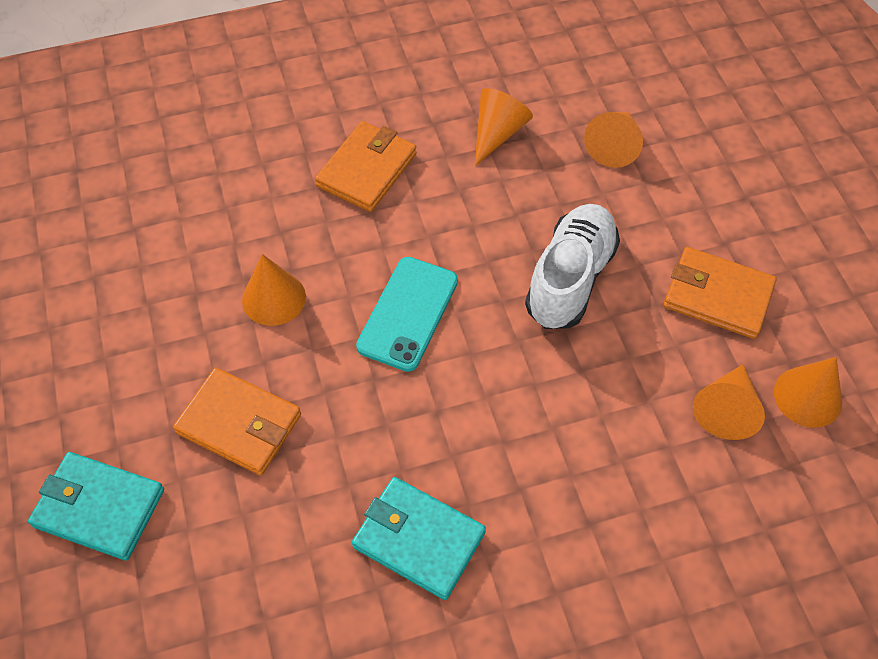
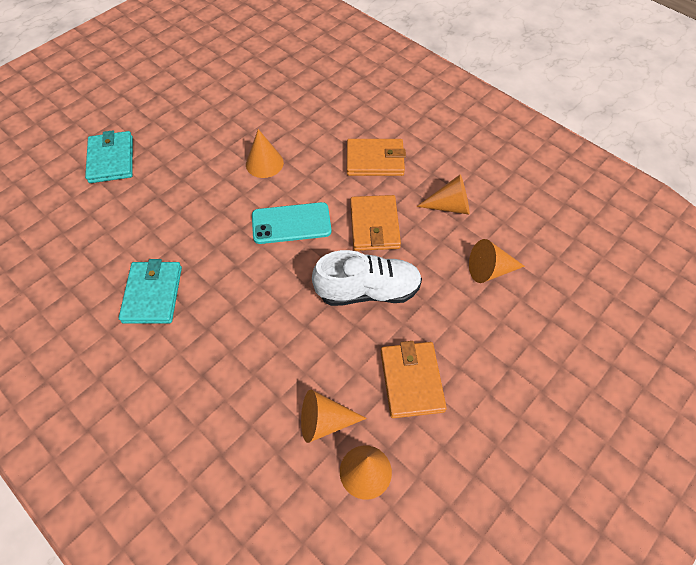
camera: 60 degrees right, 0 degrees up
orange wallet [173,368,301,476] -> orange wallet moved to [350,195,401,251]

